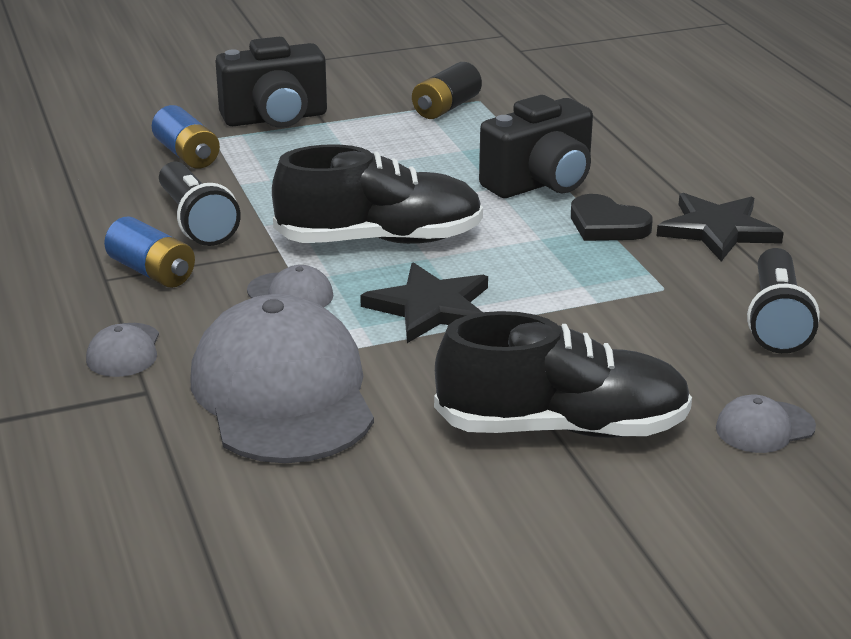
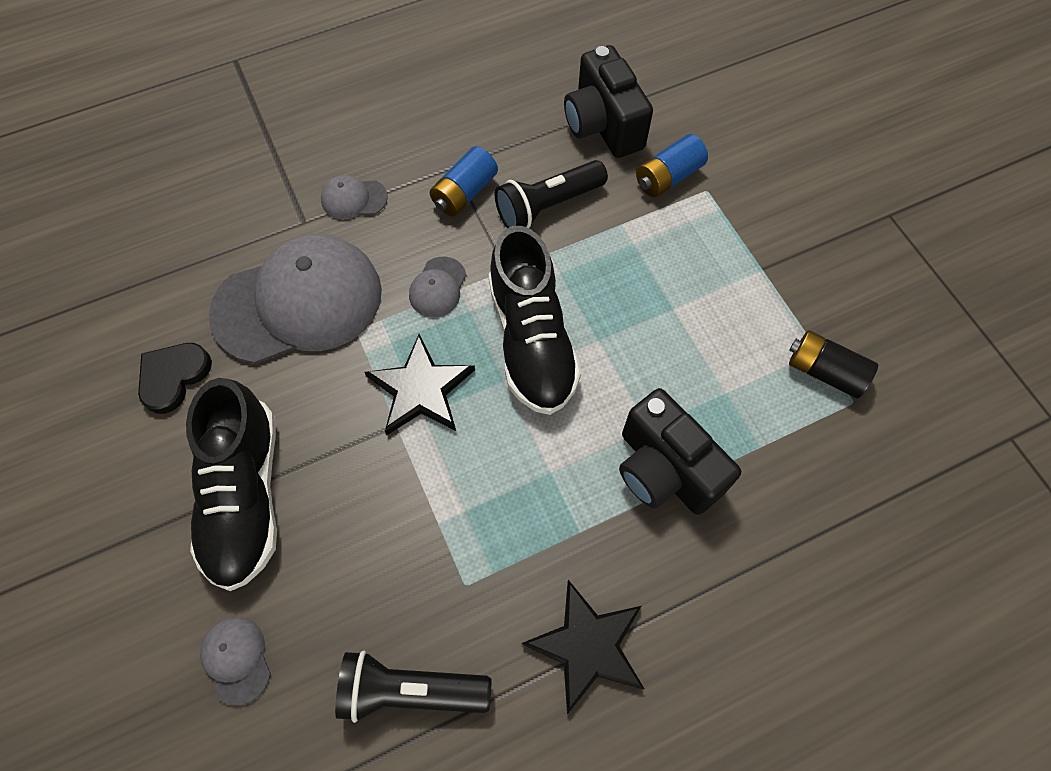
camera: 85 degrees right, 35 degrees up
black camera [215,37,327,128] -> black camera moved to [564,45,653,158]
black heart [571,194,653,241] -> black heart moved to [138,343,212,414]

